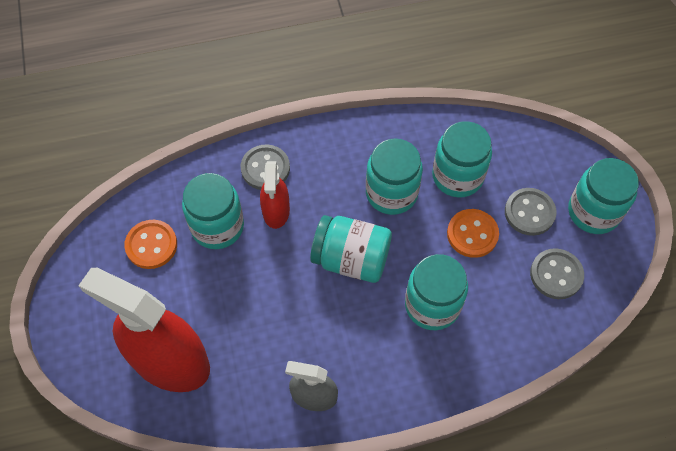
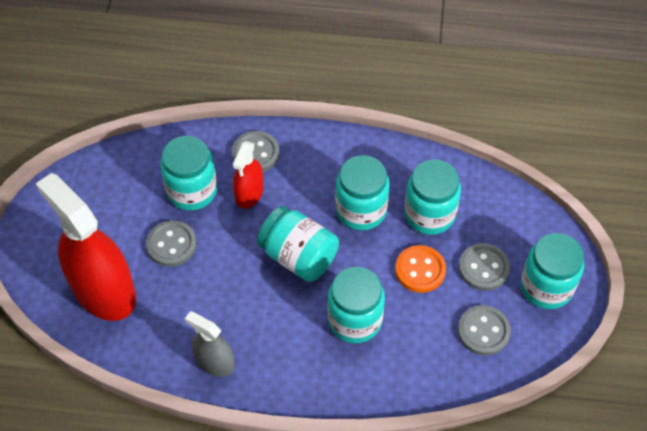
camera: 20 degrees right, 5 degrees down
orange button [124,220,177,269] -> none
none -> grey button [146,220,197,267]

